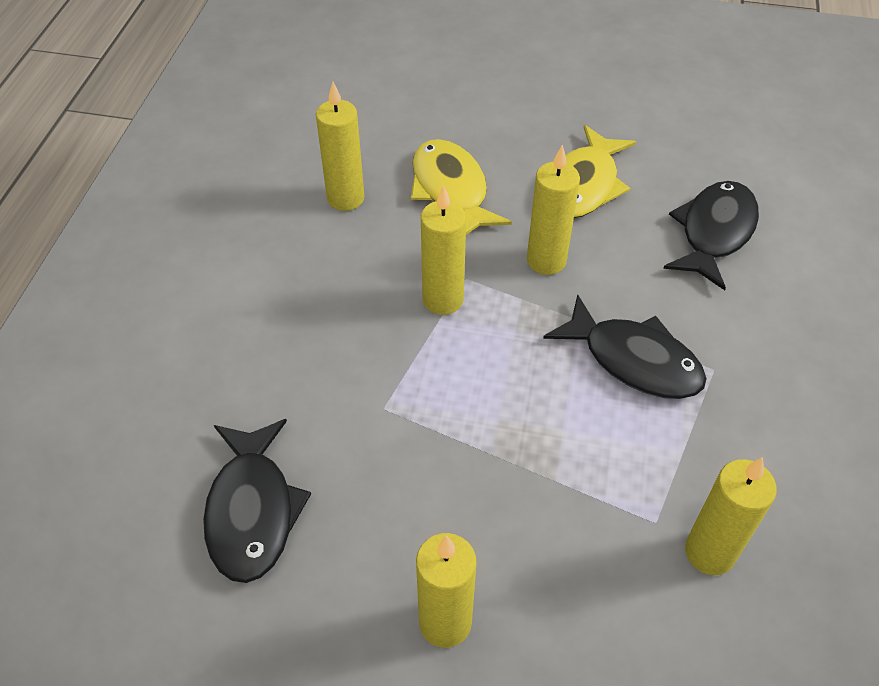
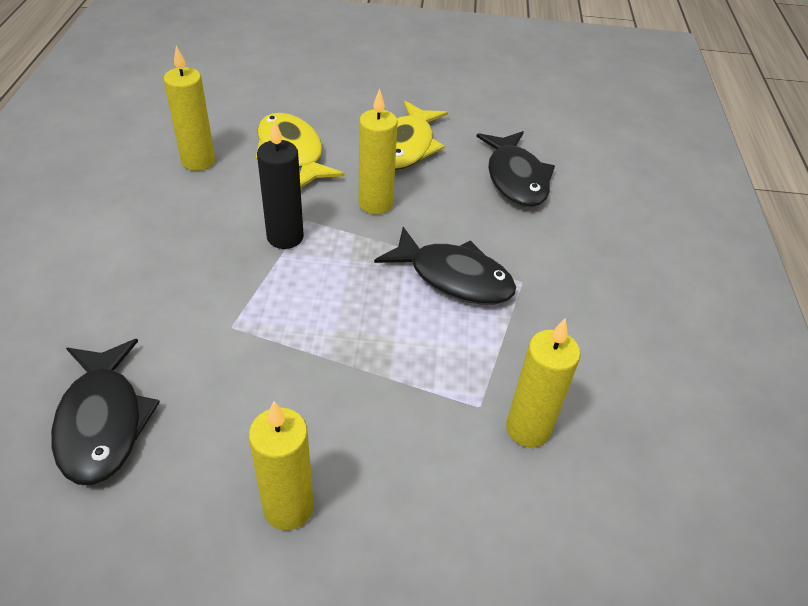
camera: 10 degrees left, 5 degrees down
yellow candle [421,185,466,315] -> black candle [257,120,304,249]
black fish [663,181,759,290] -> black fish turned 150 degrees clockwise [477,131,555,208]

